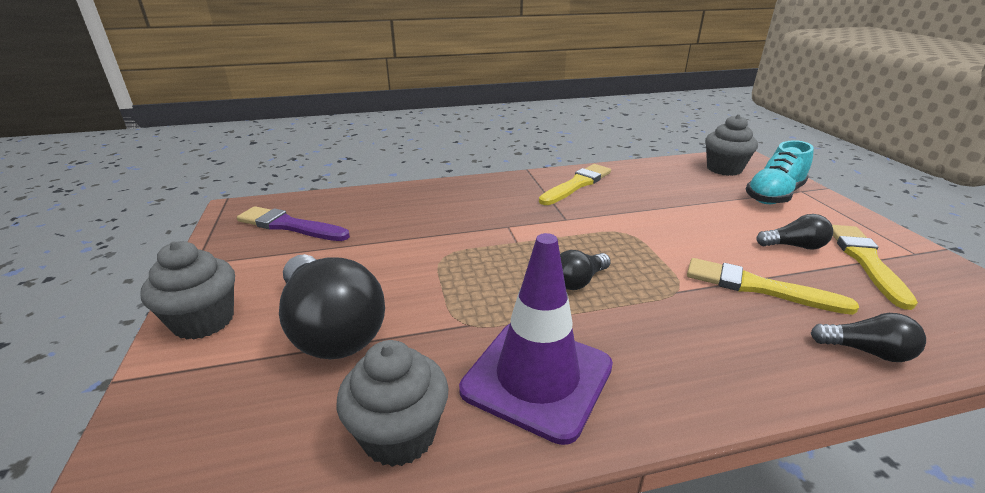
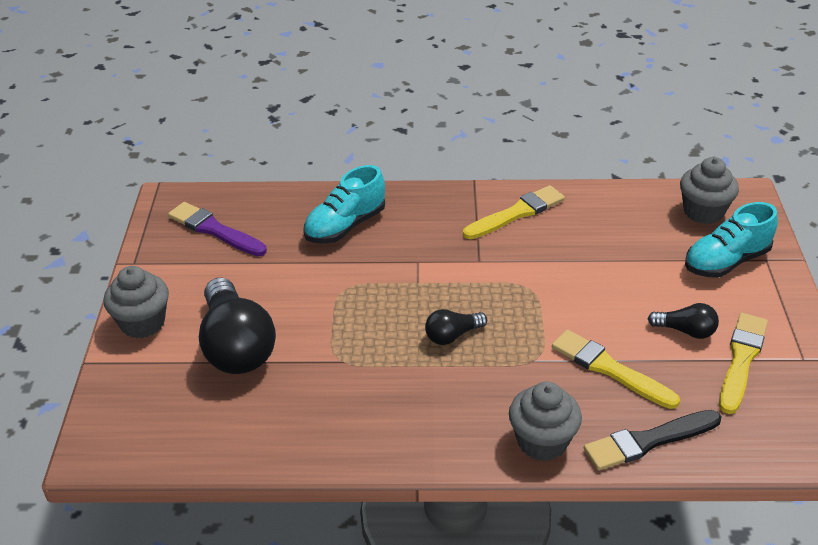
camera: 15 degrees right, 10 degrees up
grey cupcake [337,340,449,467] -> grey cupcake moved to [509,382,582,461]
purple traffic cone [459,233,613,445] -> none
black light bulb [811,313,926,362] -> black brush [584,410,721,470]
none -> turquoise shoe [303,165,385,244]

